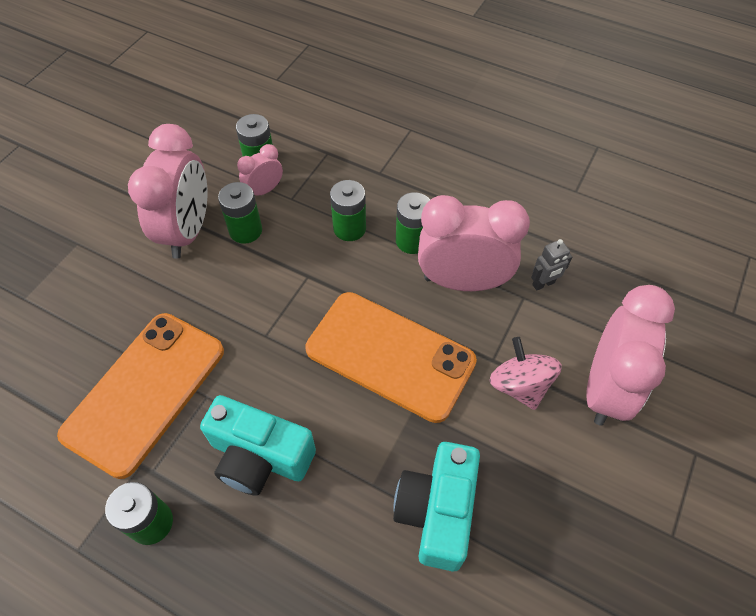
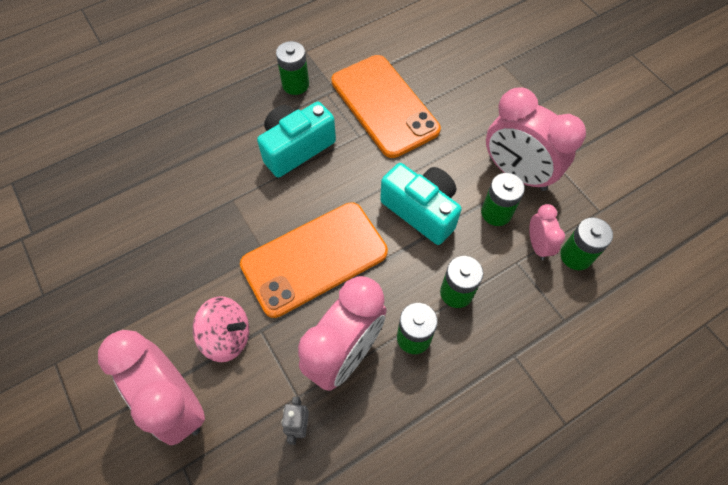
camera: 120 degrees right, 5 degrees up
turquoise camera [393,442,480,572] -> turquoise camera moved to [380,163,462,245]

